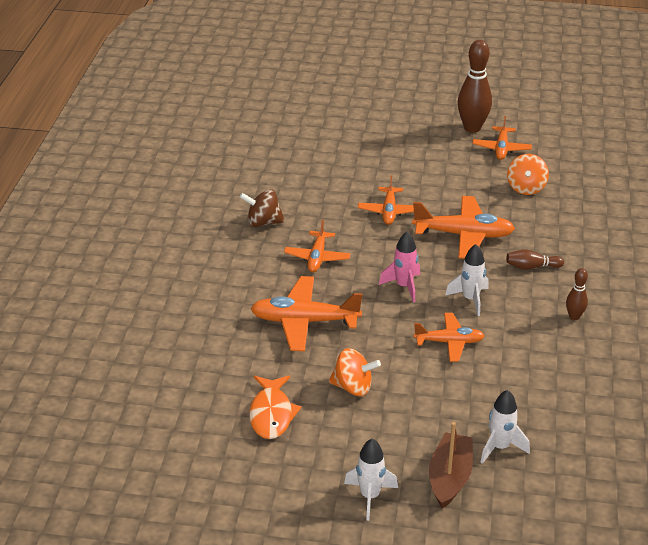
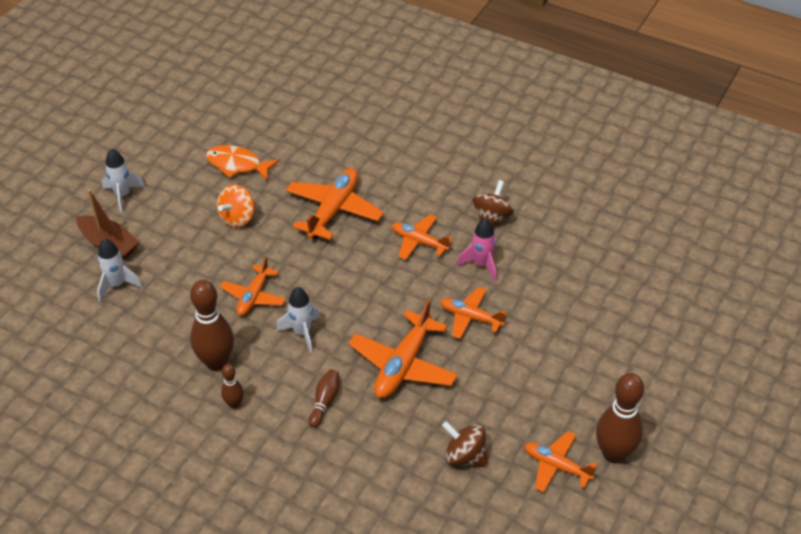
camera: 110 degrees right, 10 degrees up
pink rocket [379,232,420,302] -> pink rocket moved to [457,218,497,282]
orange spinning top [507,154,549,195] -> brown spinning top [442,421,488,468]
none -> brown bowling pin [190,280,234,371]

